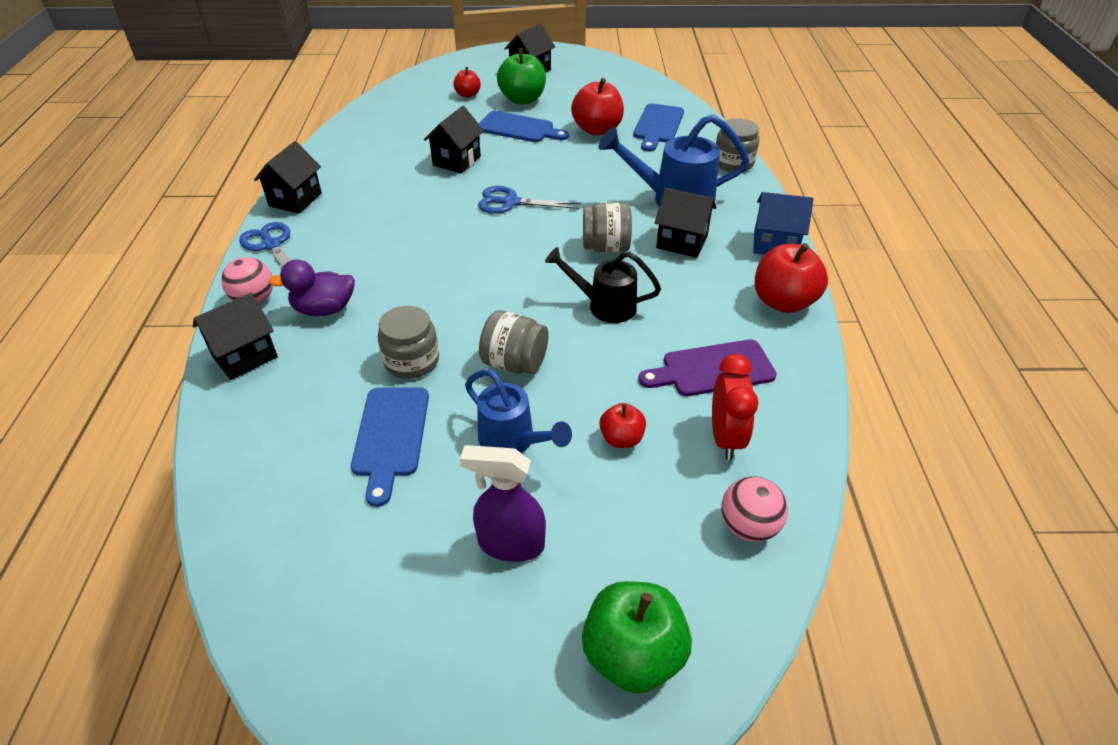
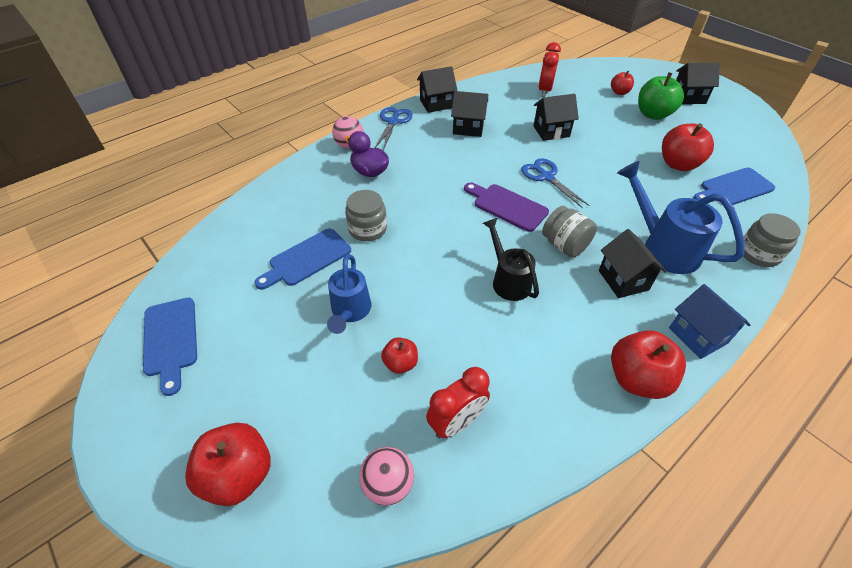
camera: 50 degrees right, 5 degrees up
black house [193,293,278,380] -> black house moved to [451,91,488,137]
purple spray bottle [460,445,546,562] -> none
blue cutting board [479,111,569,142] -> blue cutting board moved to [143,297,197,396]
grey jar [479,310,548,374] -> none
green apple [582,581,692,693] -> red apple [185,423,270,506]
purple cutting board [638,339,777,396] -> purple cutting board moved to [464,182,549,232]
none -> red clock [538,42,561,97]

